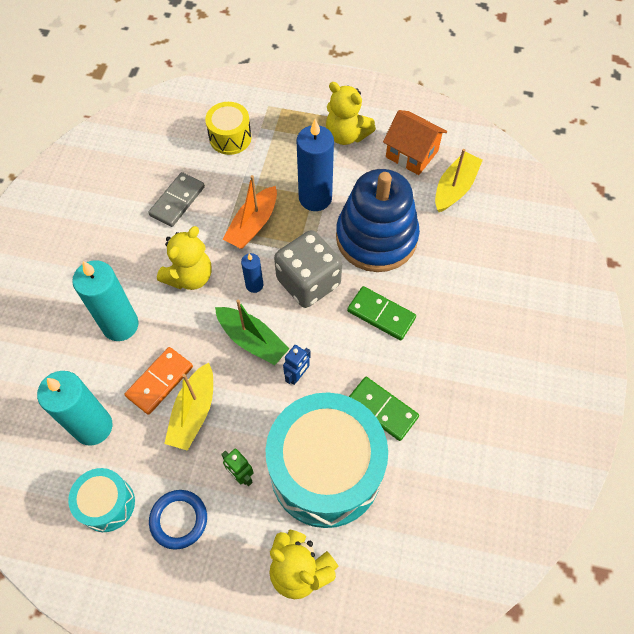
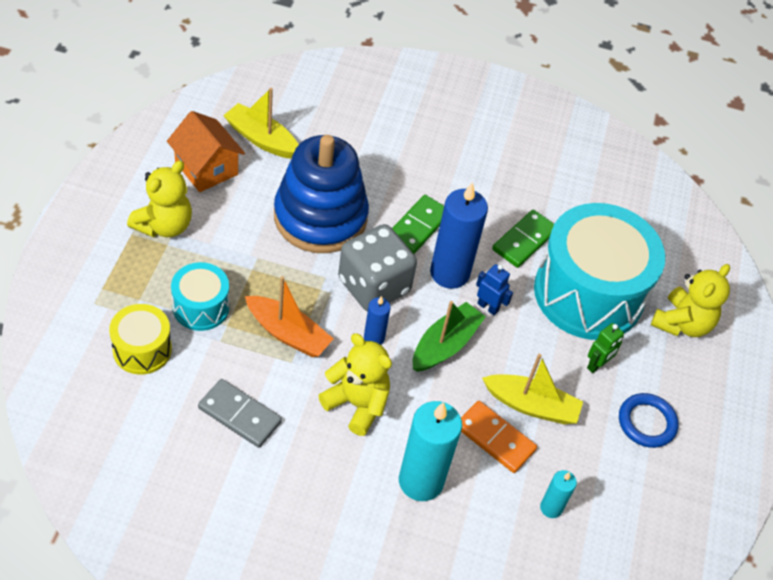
camera: 95 degrees left, 10 degrees down
turquoise candle [37,371,113,446] -> turquoise candle [540,470,577,518], size x0.50
turquoise drum [68,468,135,532] -> turquoise drum moved to [171,262,229,331]
blue candle [297,119,334,211] -> blue candle moved to [430,182,488,289]
orange house [383,110,447,175] -> orange house turned 75 degrees counterclockwise [167,111,245,192]

